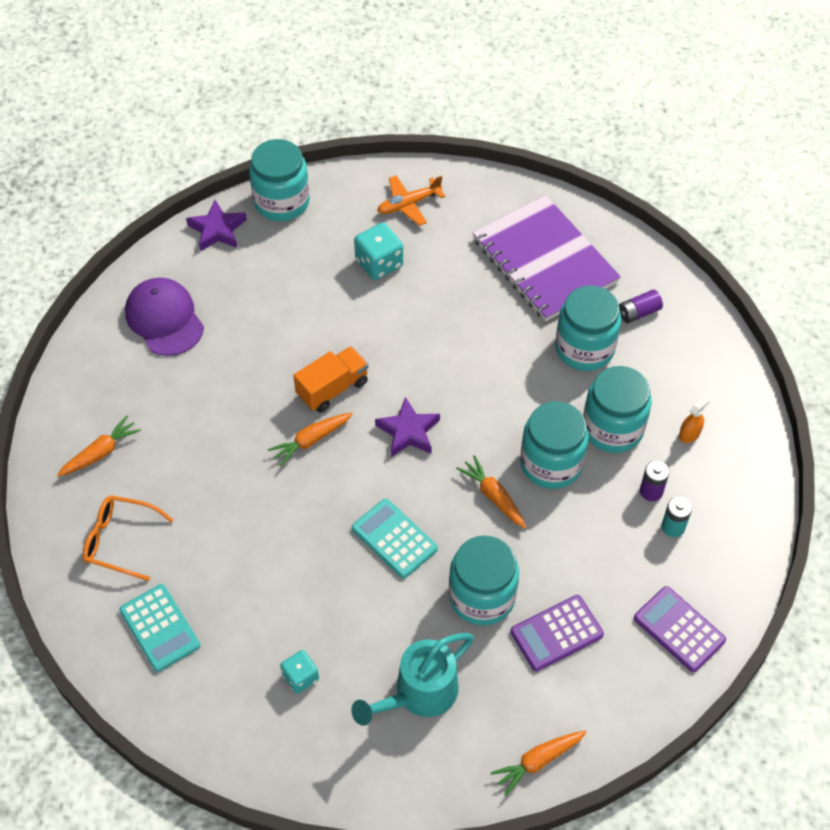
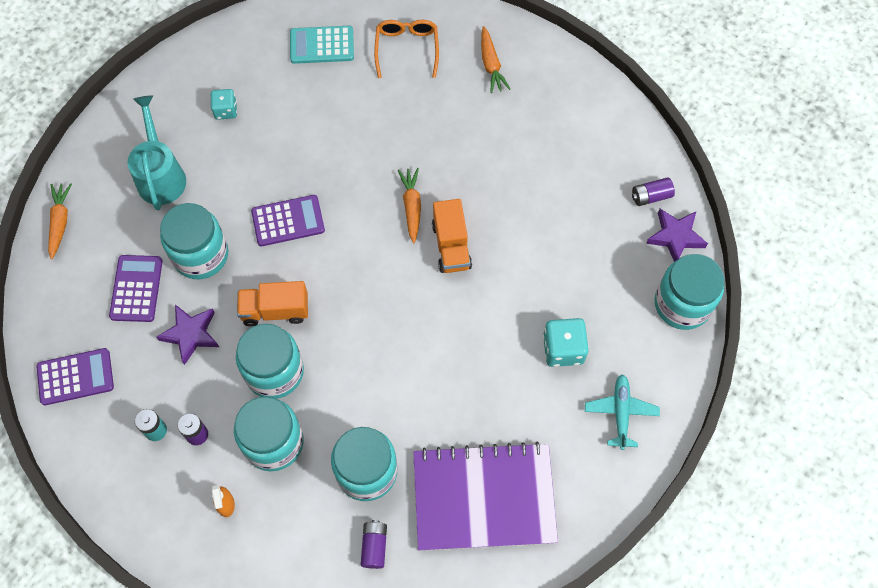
camera: 120 degrees right, 10 degrees up
orange glasses [83,495,174,581] -> orange glasses turned 45 degrees counterclockwise [374,20,439,78]
purple cap [125,278,204,356] -> none
turquoise calculator [352,498,438,579] -> purple calculator [251,195,325,246]
purple star [375,397,440,457] -> purple star moved to [156,304,219,365]
orange plane [377,175,446,226] -> turquoise plane [585,374,660,450]
orange carrot [456,455,526,529] -> orange truck [237,281,308,326]
none -> purple battery [632,177,675,206]

